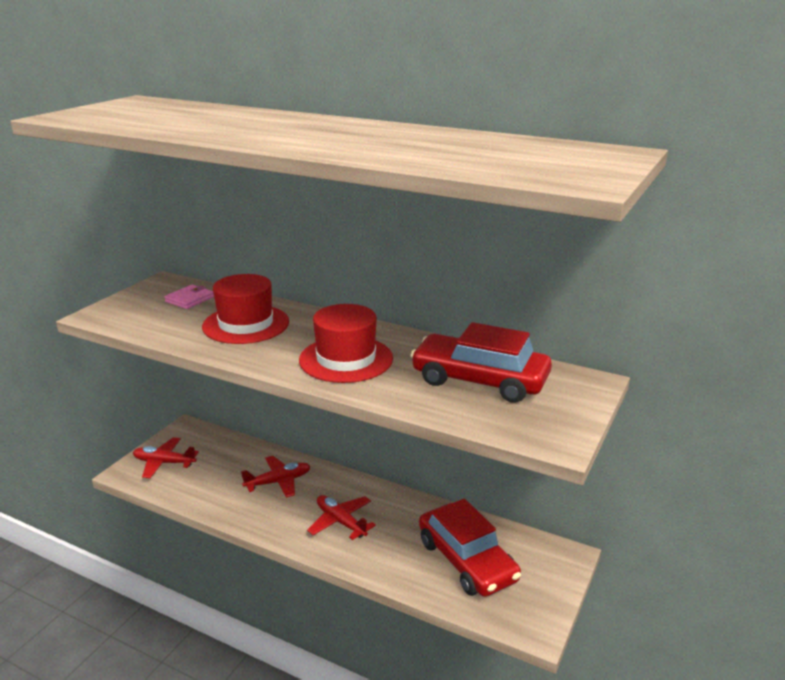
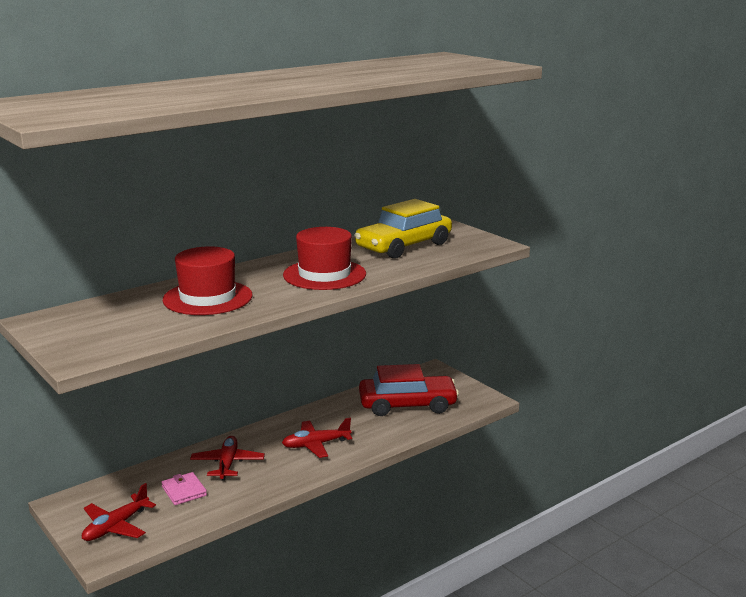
camera: 65 degrees left, 5 degrees down
pink wallet [164,285,214,309] -> pink wallet moved to [161,472,207,505]
red car [410,322,552,403] -> yellow car [354,199,452,259]

